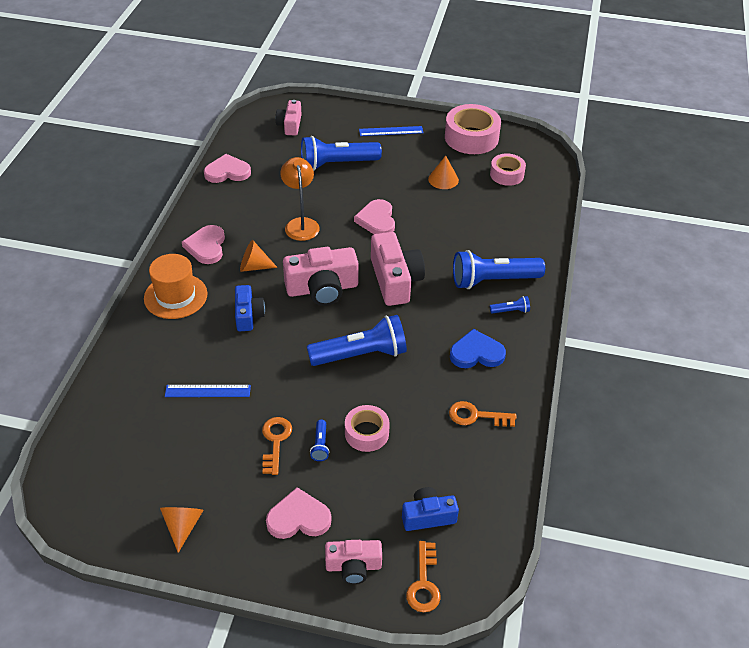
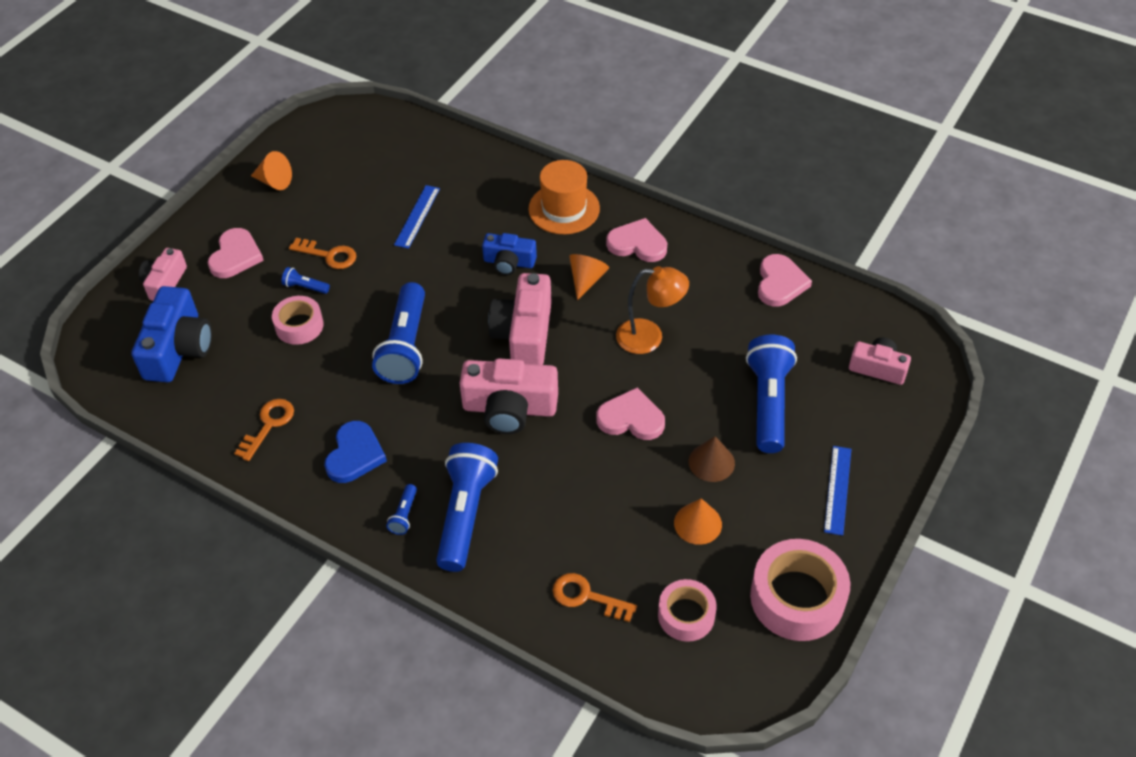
camera: 110 degrees right, 5 degrees up
blue camera [402,487,459,531] -> blue camera [131,286,212,382], size x1.66
orange key [406,541,441,612] -> orange key moved to [552,573,637,622]
none -> brown cone [689,436,735,482]

